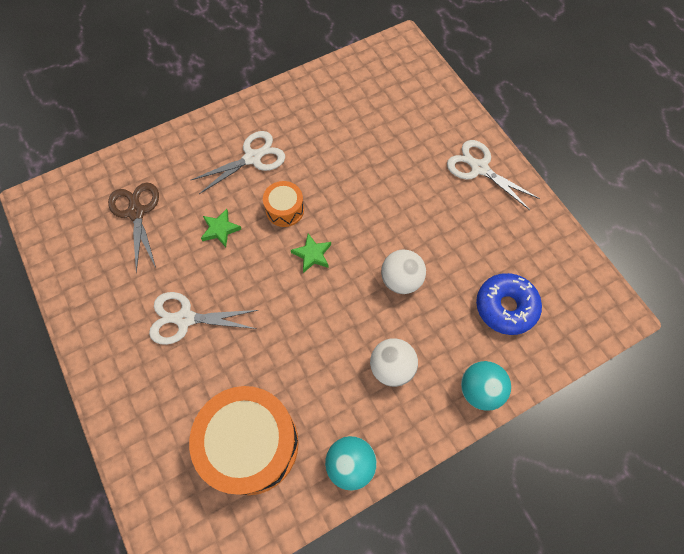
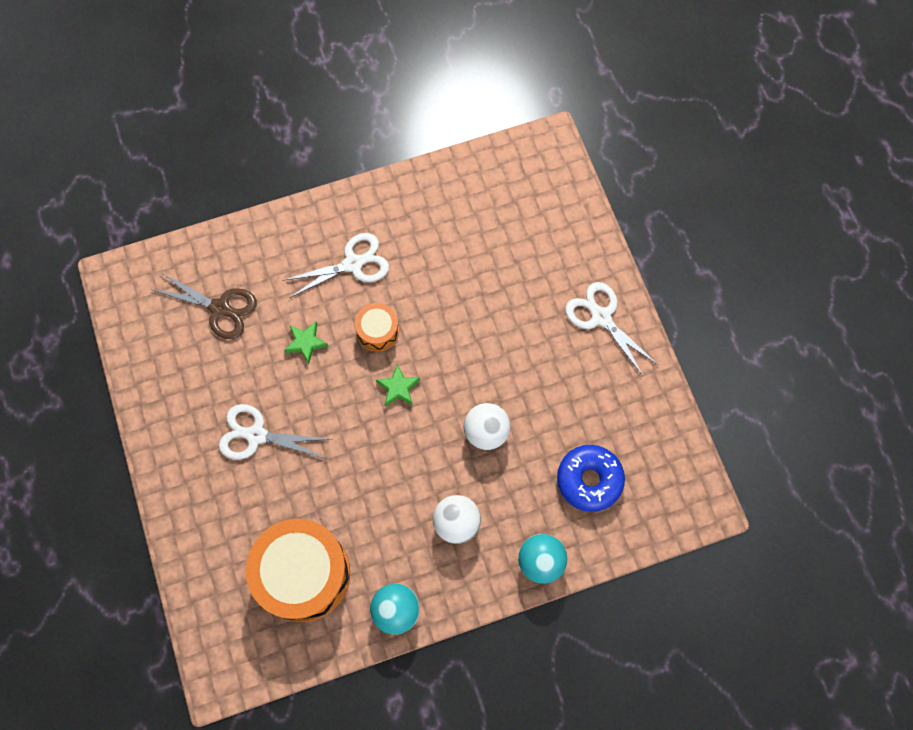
camera: 10 degrees right, 5 degrees up
brown scissors [108,183,159,273] -> brown scissors turned 120 degrees clockwise [153,272,257,339]

